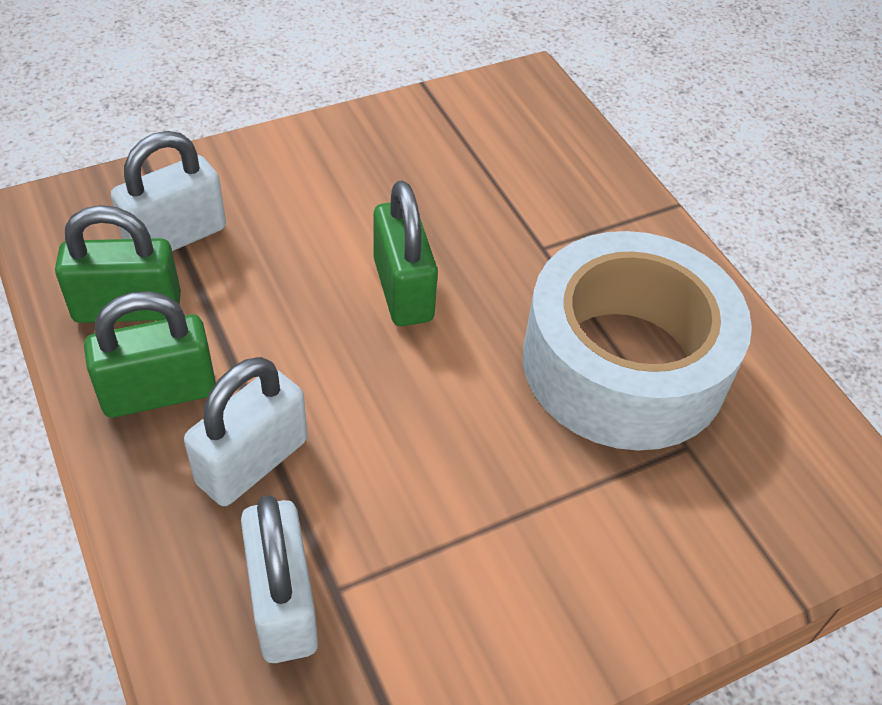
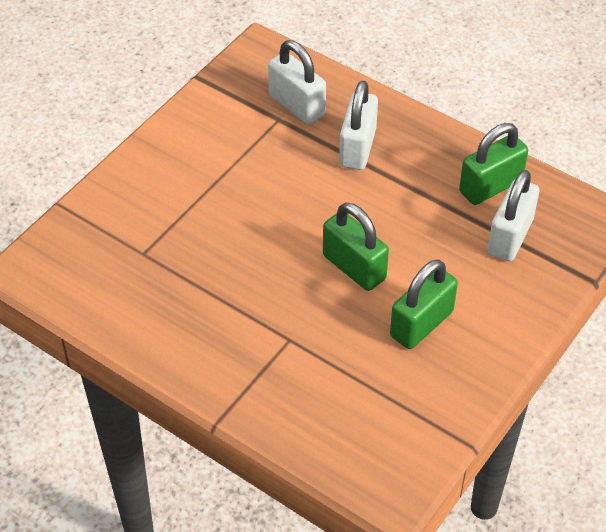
camera: 155 degrees right, 0 degrees up
green padlock [84,291,216,417] -> green padlock moved to [390,259,458,349]
white tape [523,231,752,451] -> none

